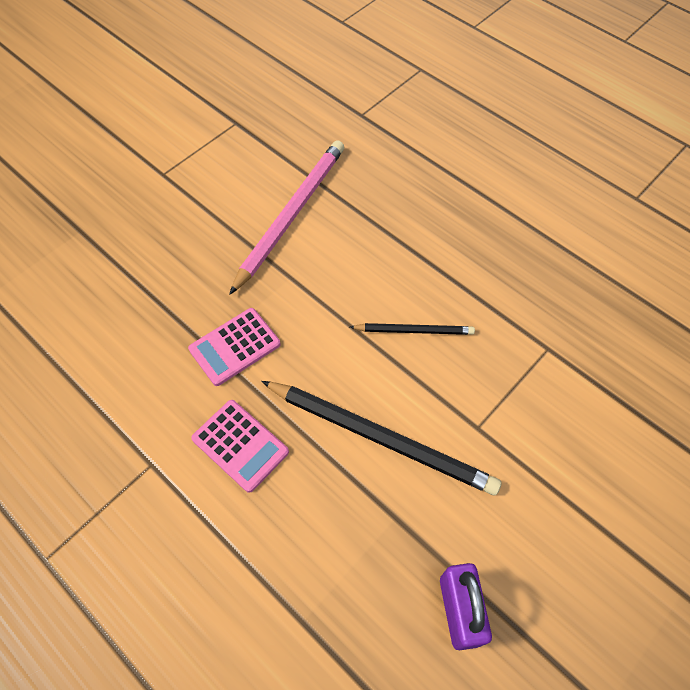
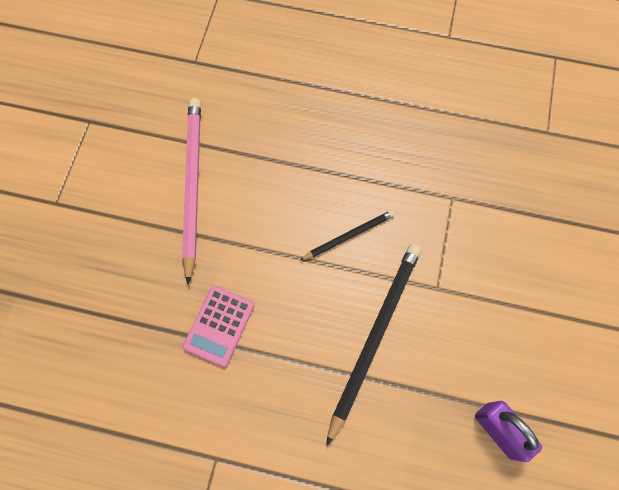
camera: 30 degrees left, 10 degrees up
pink calculator [191,400,289,493] -> none
black pencil [261,381,502,495] -> black pencil turned 60 degrees counterclockwise [326,244,421,446]

